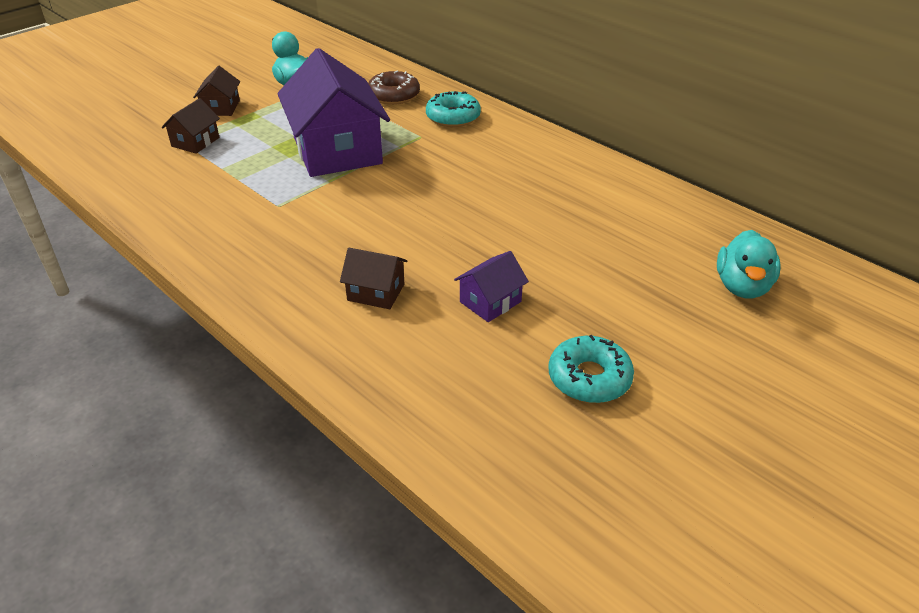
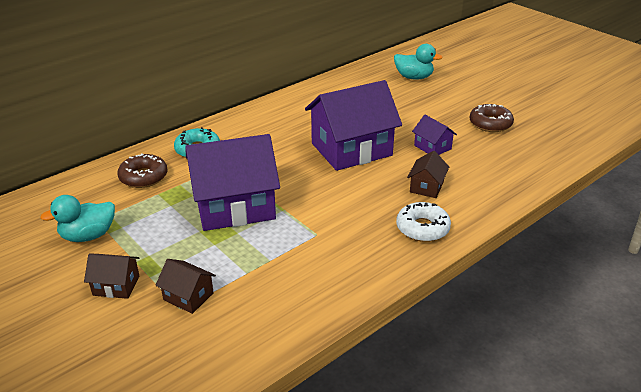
camera: 85 degrees left, 5 degrees down
turquoise donut [548,335,634,403] -> brown donut [470,104,514,132]
none -> purple house [305,80,402,171]
none -> white donut [396,202,451,242]

